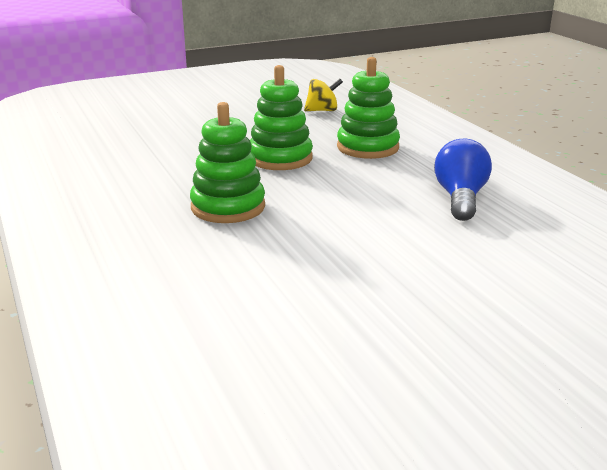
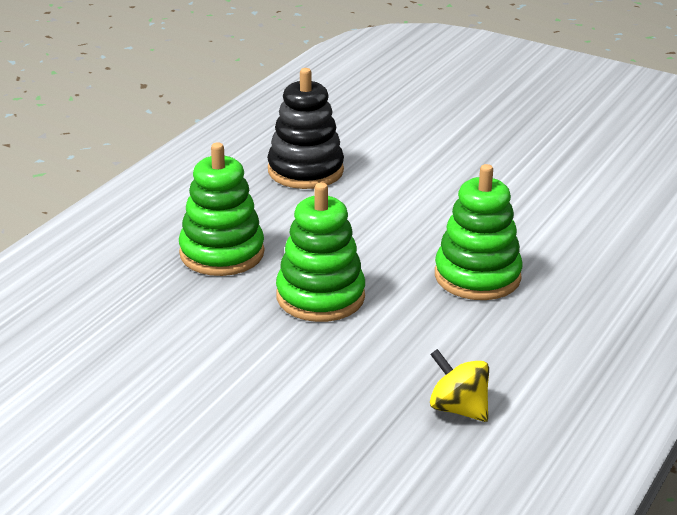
camera: 125 degrees left, 5 degrees up
yellow spinning top [304,79,343,111] -> yellow spinning top moved to [430,349,489,422]
blue light bulb [434,139,492,221] -> black stacking toy [267,68,344,189]

